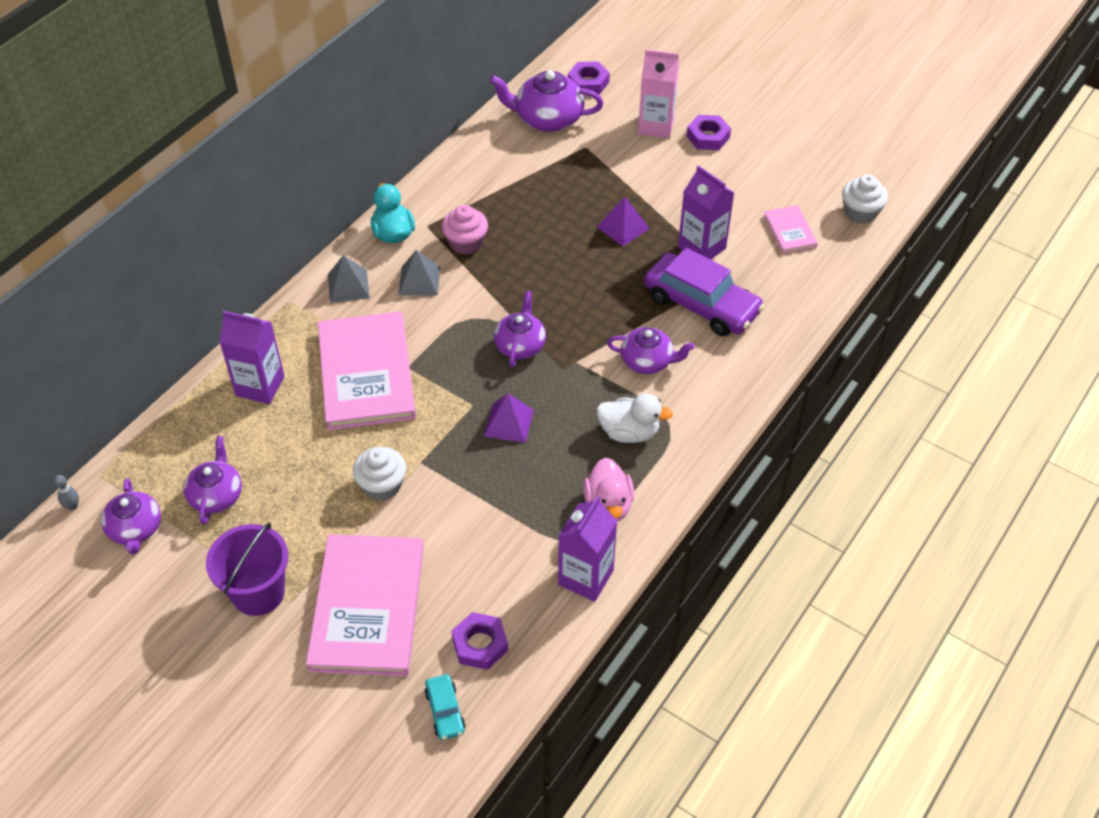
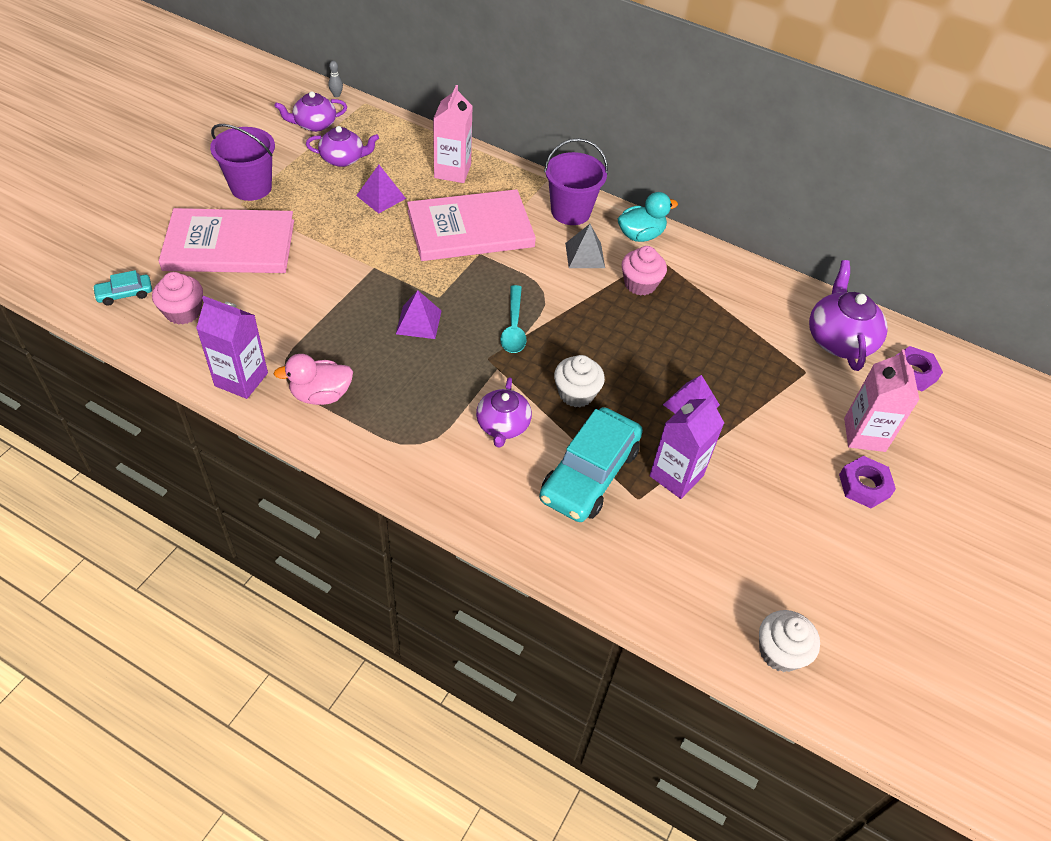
camera: 80 degrees right, 0 degrees up
purple carton [219,311,284,404] -> pink carton [433,85,473,183]
grey pyramid [328,255,370,303] -> purple bucket [544,138,608,225]
white cupcake [353,447,406,501] -> white cupcake moved to [554,355,605,407]
purple nut [452,612,508,670] -> pink cupcake [152,272,203,325]
purple teapot [494,291,546,367] -> turquoise spoon [500,285,527,353]
white duck [597,394,673,443] -> none
purple car [644,248,764,336] -> turquoise car [539,407,643,522]
pink book [763,205,818,254] -> none
none -> purple pyramid [356,165,406,213]

